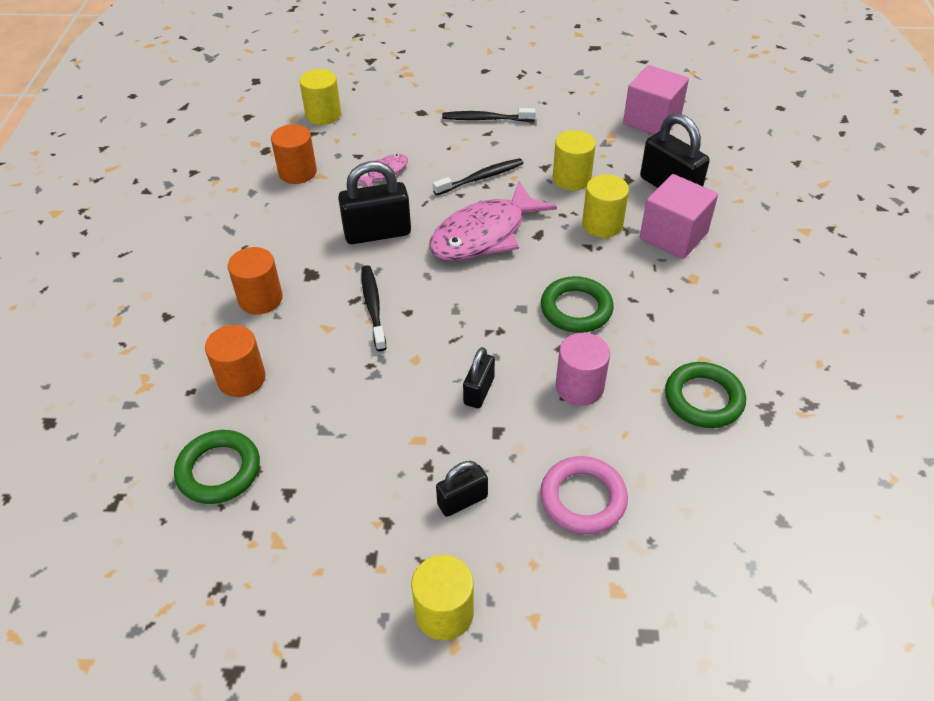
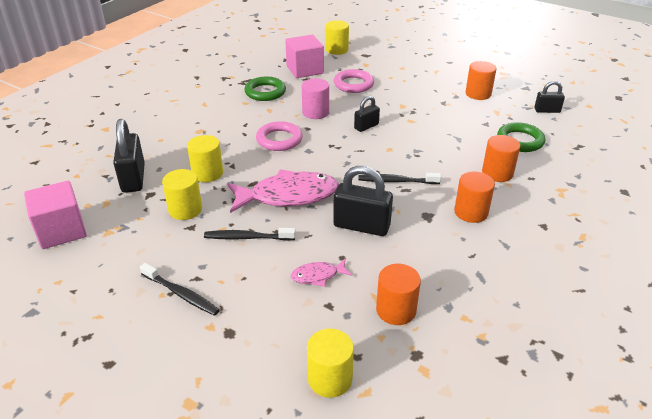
camera: 150 degrees left, 10 degrees down
black toothbrush [361,265,387,351] -> black toothbrush turned 75 degrees clockwise [358,173,441,184]
yellow cylinder [411,555,474,640] -> yellow cylinder moved to [326,20,349,55]
black padlock [436,461,488,517] -> black padlock moved to [534,81,565,113]
green ring [541,276,614,333] -> pink ring [256,121,303,151]
pink cube [640,174,718,259] -> pink cube moved to [285,34,324,78]
none -> orange cylinder [466,61,497,100]

